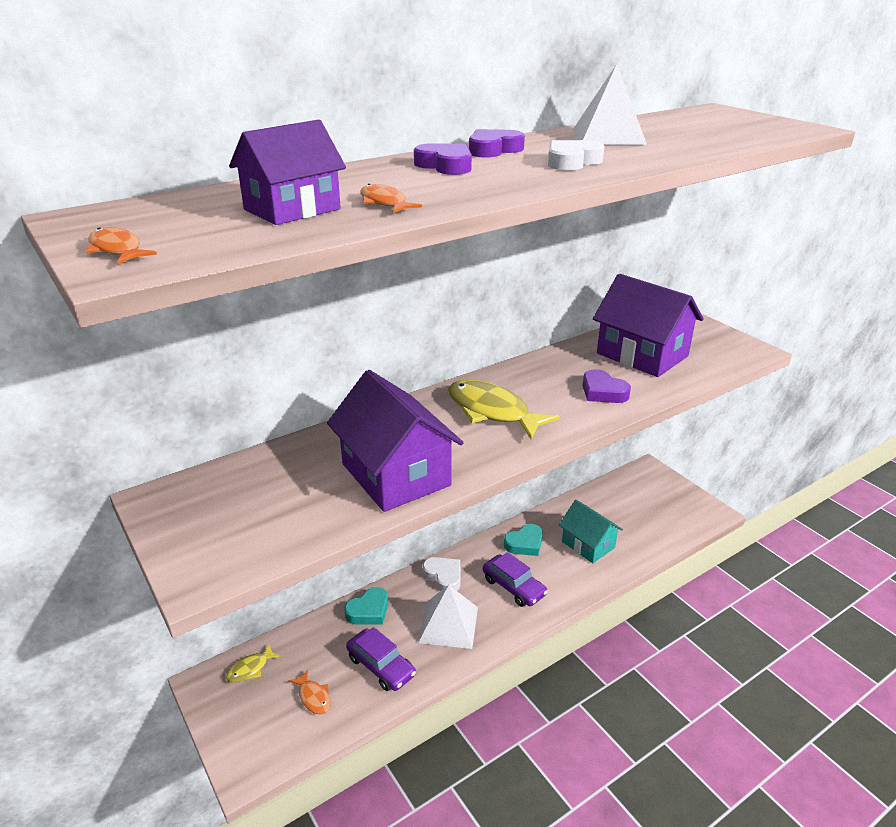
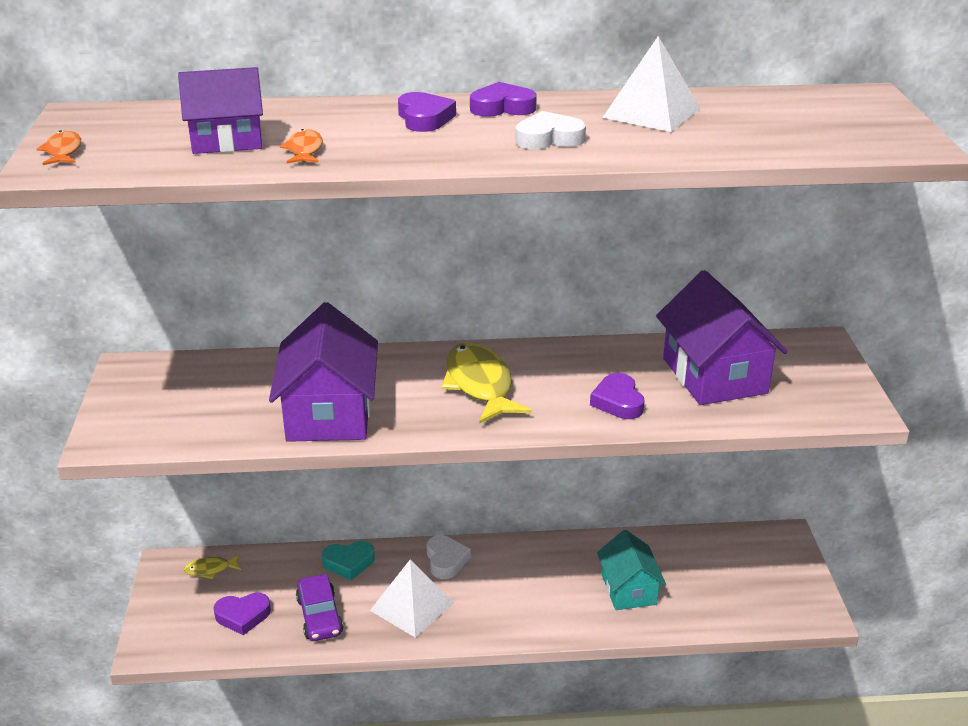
camera: 30 degrees right, 0 degrees up
orange fish [288,669,331,715] -> purple heart [214,593,271,635]
purple car [483,552,548,607] -> none
turquoise heart [504,524,543,556] -> none

